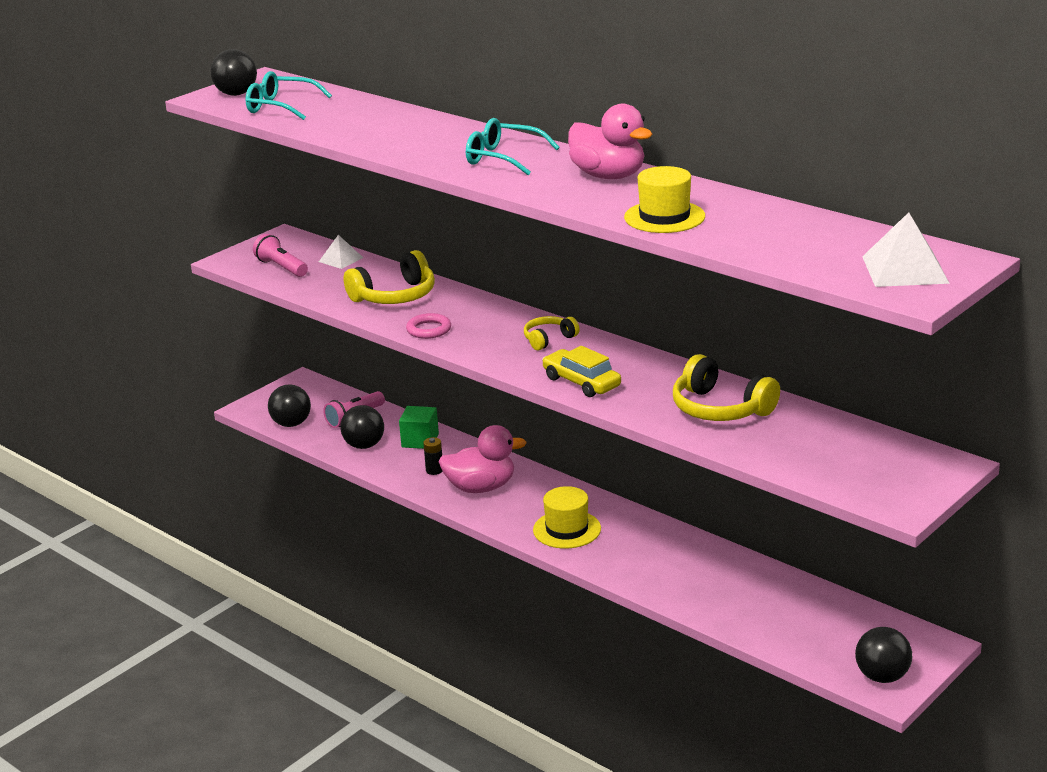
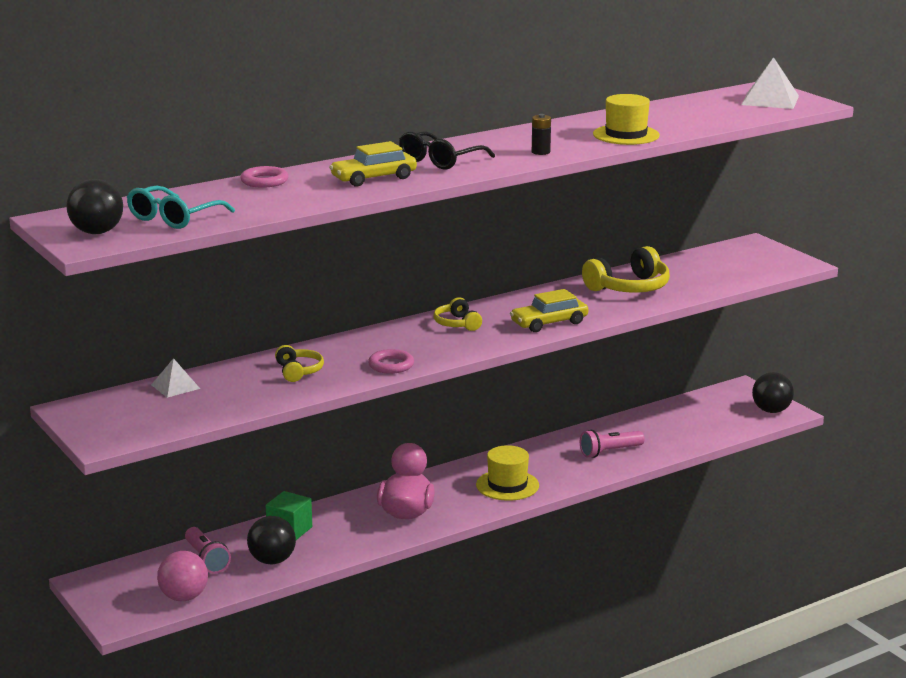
camera: 75 degrees left, 5 degrees down
pink flashlight [253,234,308,277] -> pink flashlight moved to [580,430,645,458]
black ball [268,385,311,427] -> pink ball [157,551,208,601]
yellow headphones [343,250,435,304] -> yellow headphones [275,345,324,382], size x0.57
black battery [423,437,443,475] -> black battery moved to [532,114,551,155]
turquoise glasses [466,118,560,176] -> black glasses [399,131,495,170]
pink duck [568,104,653,179] -> none
none -> pink ring [241,166,289,188]
none -> yellow car [329,141,417,187]

